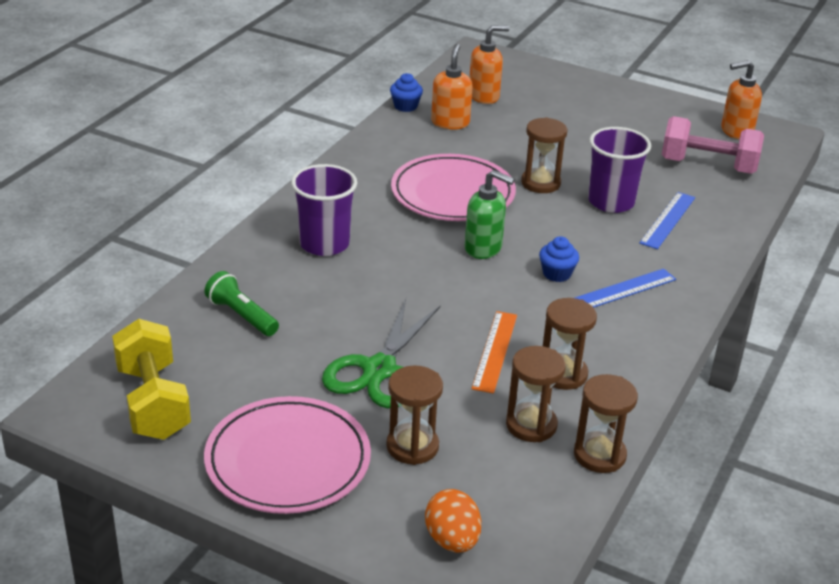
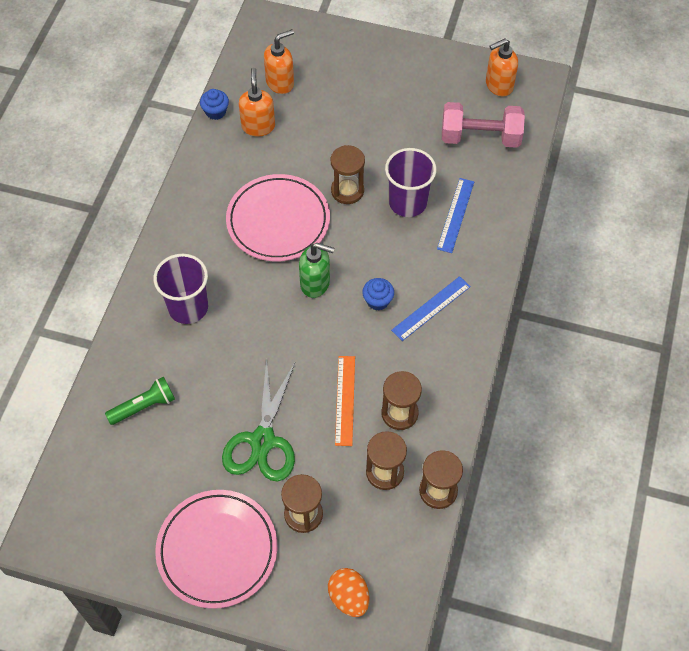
camera: 10 degrees left, 25 degrees up
yellow dumbbell [112,319,191,440] -> none
green flashlight [204,271,279,336] -> green flashlight turned 120 degrees clockwise [105,376,175,425]

